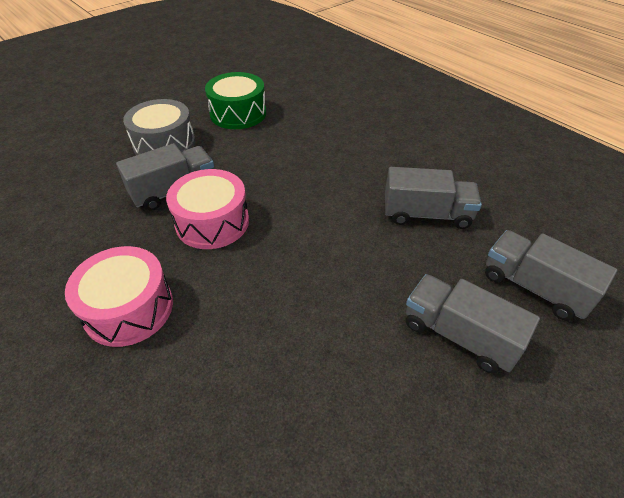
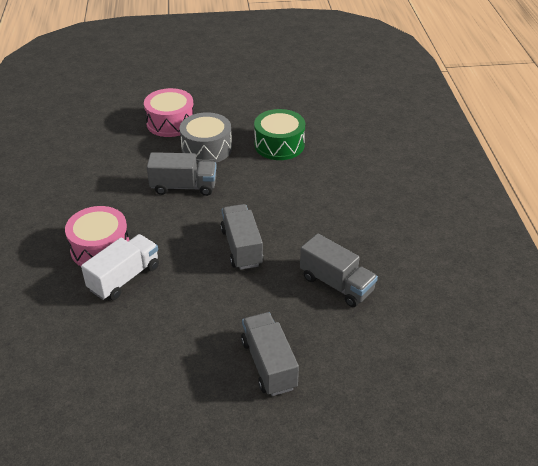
camera: 35 degrees right, 5 degrees down
pink drum [166,169,249,249] -> pink drum moved to [144,88,194,137]
grey truck [485,230,617,321] -> grey truck moved to [220,204,263,270]
none -> white truck [81,234,159,300]

